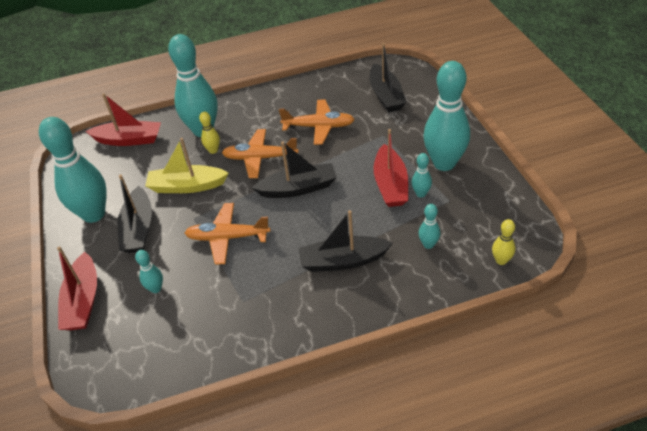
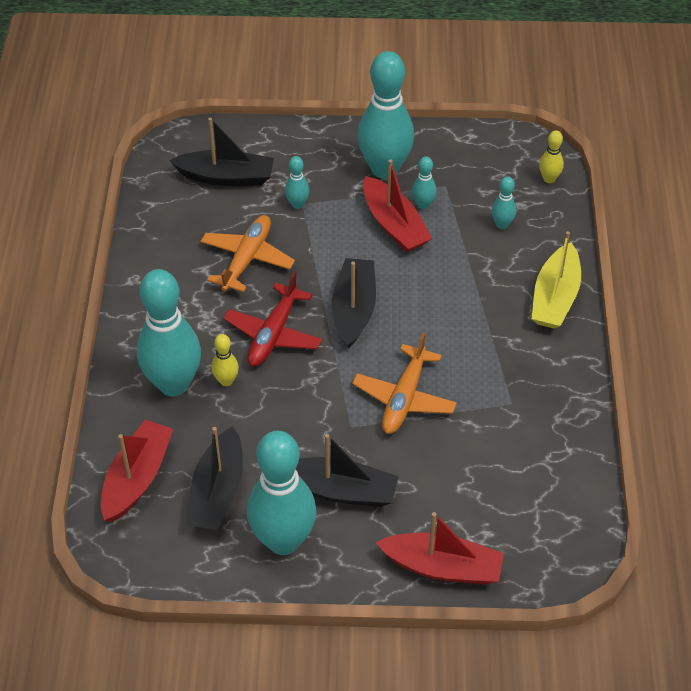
camera: 75 degrees left, 5 degrees up
turquoise bowling pin [135,250,163,293] -> turquoise bowling pin moved to [285,156,309,209]
yellow boat [145,138,229,193] -> yellow boat moved to [532,231,581,329]
orange plane [222,129,299,178] -> red plane [223,272,322,366]
black boat [299,210,393,272] -> black boat moved to [186,426,243,530]
red boat [374,129,408,207] -> red boat turned 45 degrees clockwise [363,159,432,252]

